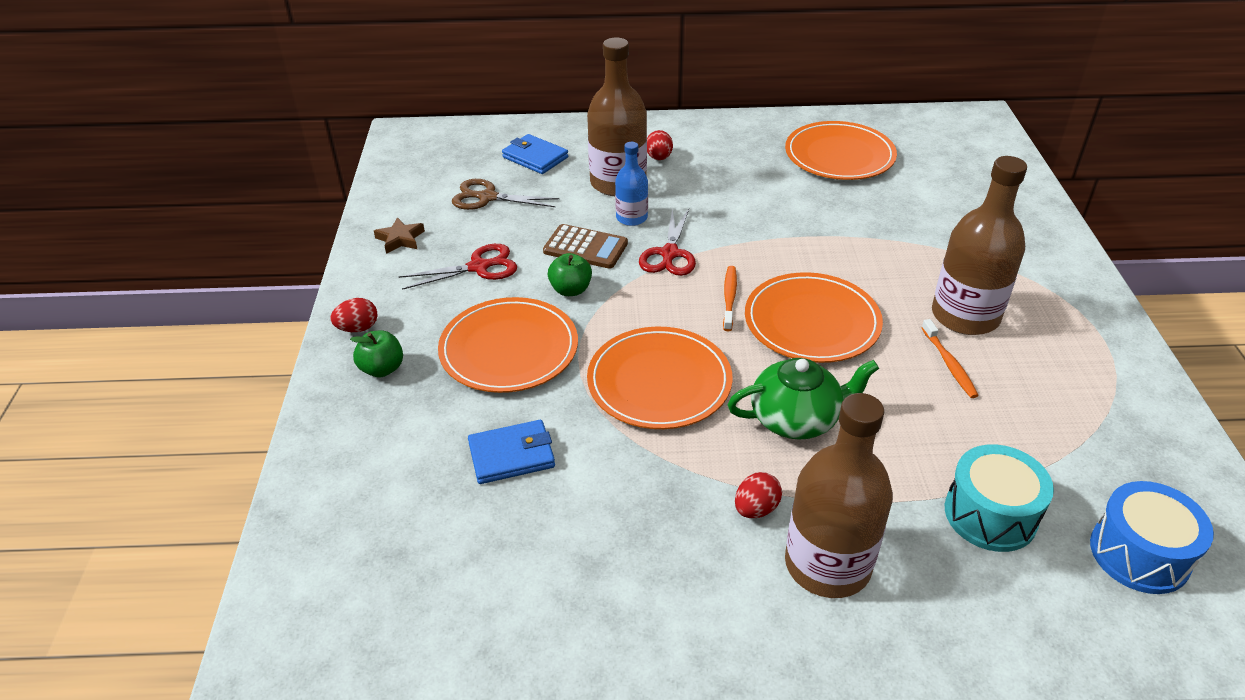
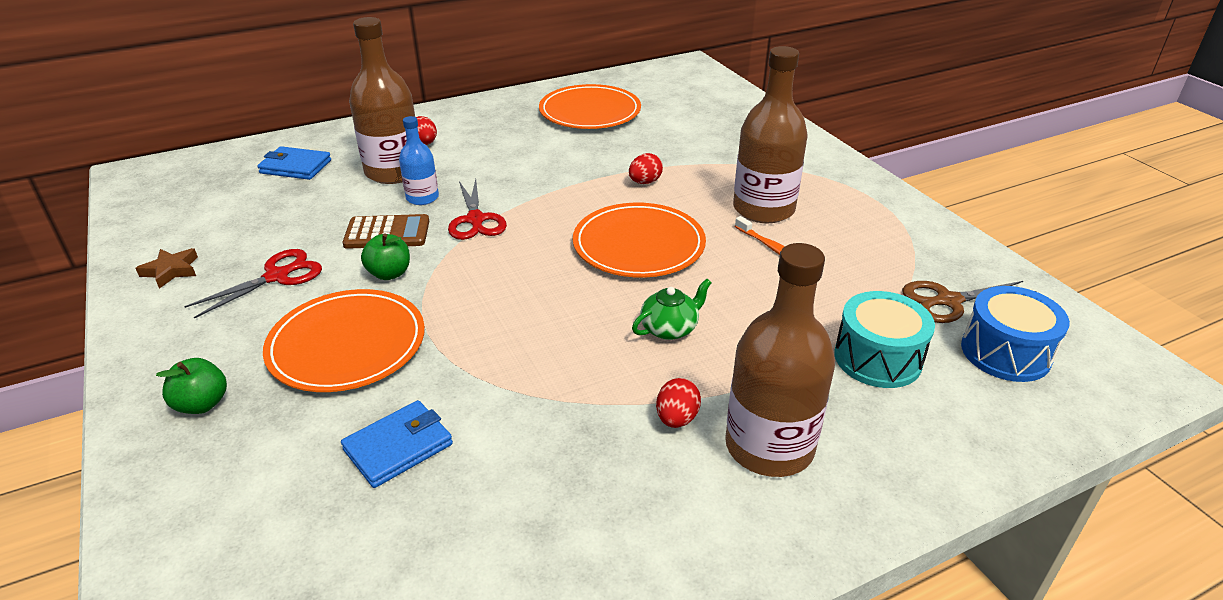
camera: 25 degrees left, 5 degrees down
red egg [330,298,378,332] -> red egg moved to [629,153,663,184]
brown scissors [452,179,560,210] -> brown scissors moved to [902,281,1037,323]
orange plate [587,327,733,429] -> none
orange toothbrush [723,266,737,331] -> none
green teapot [728,358,879,440] -> green teapot [632,279,712,340], size x0.64

